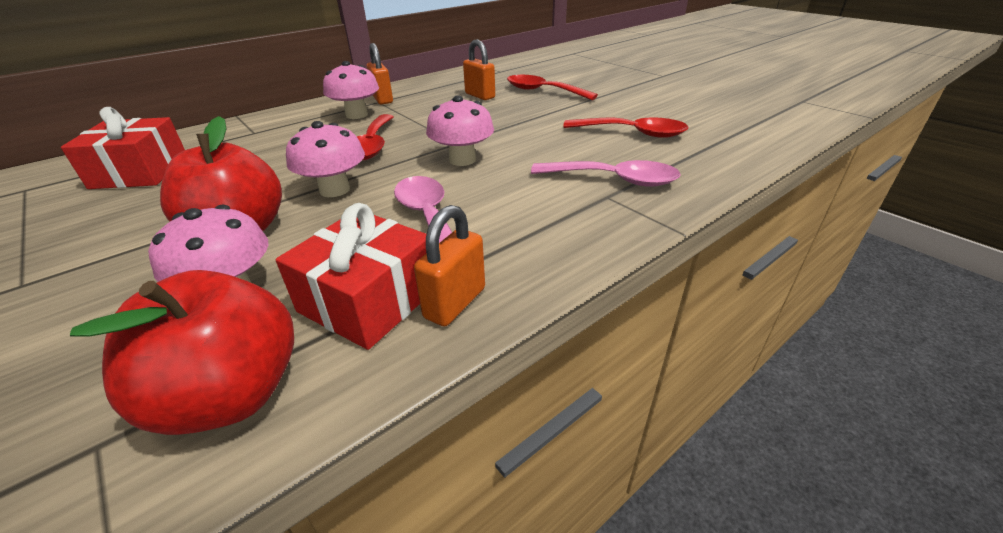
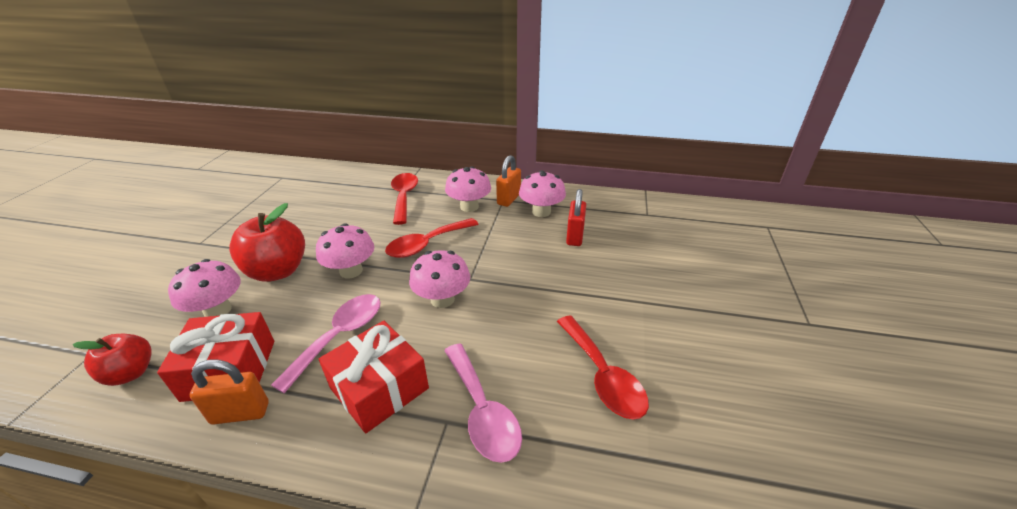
camera: 50 degrees right, 0 degrees up
red gift [61,107,185,189] -> red gift moved to [319,321,429,433]
red apple [70,270,294,435] -> red apple [73,334,152,386], size x0.61
orange padlock [463,39,495,100] -> red padlock [566,189,586,246]
red spoon [507,75,598,100] -> red spoon moved to [391,173,418,225]
none -> pink mushroom [519,171,566,217]

